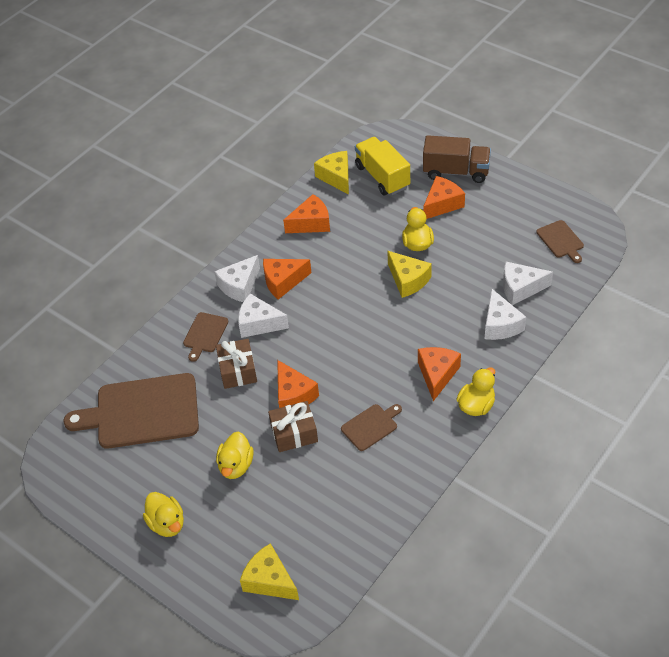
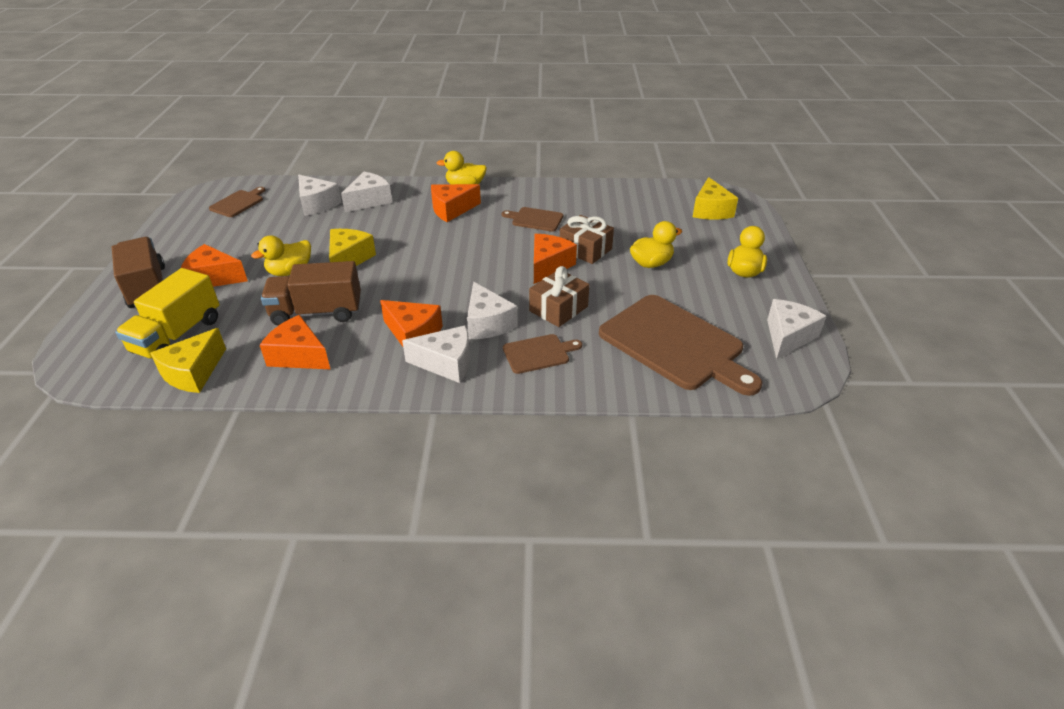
camera: 130 degrees left, 10 degrees down
none -> brown truck [261,261,361,326]
none -> white cheese [767,299,826,359]

